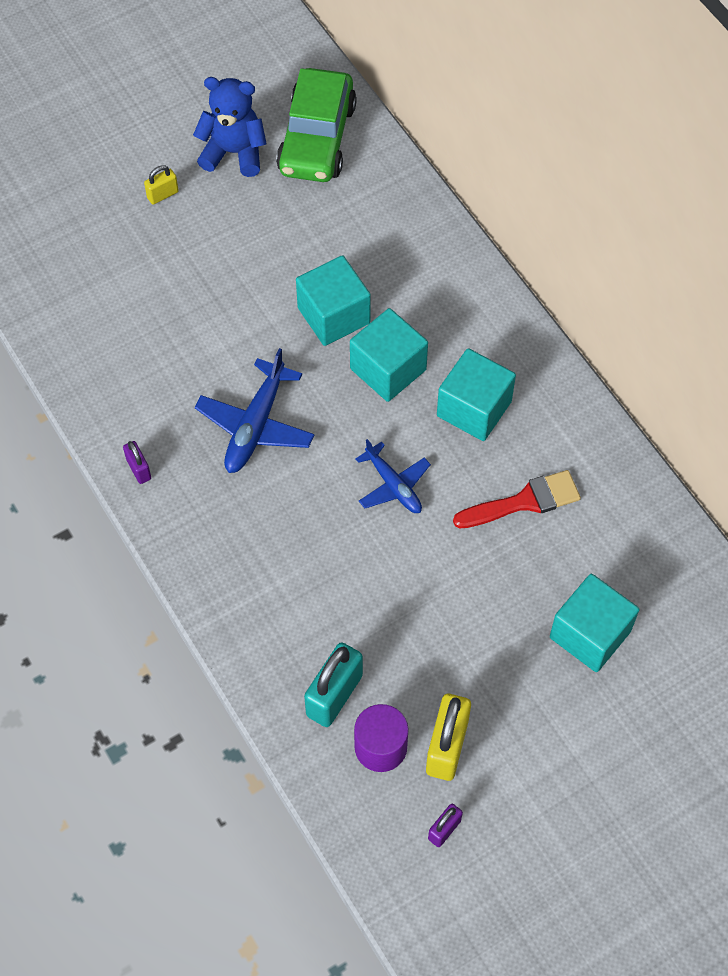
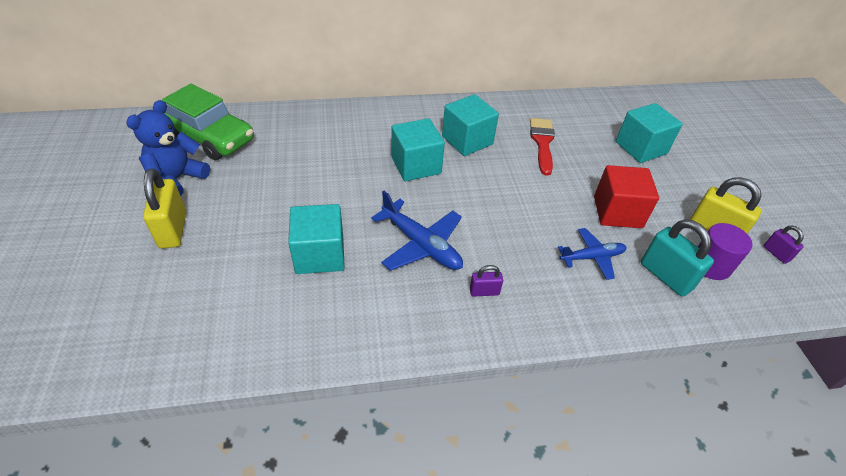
camera: 70 degrees left, 15 degrees down
purple padlock [123,441,151,484] -> purple padlock moved to [470,265,503,297]
yellow padlock [144,165,179,205] -> yellow padlock [143,168,186,248], size x1.90
turquoise cube [296,255,371,346] -> turquoise cube moved to [288,204,345,274]
blue plane [355,439,431,513] -> blue plane moved to [558,228,627,280]
none -> red cube [594,165,659,228]

